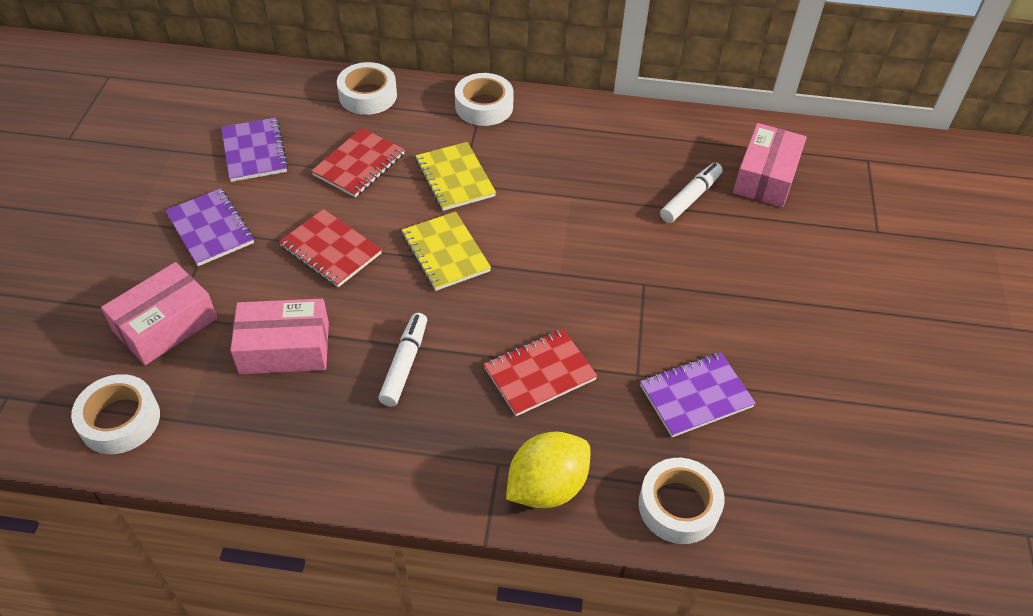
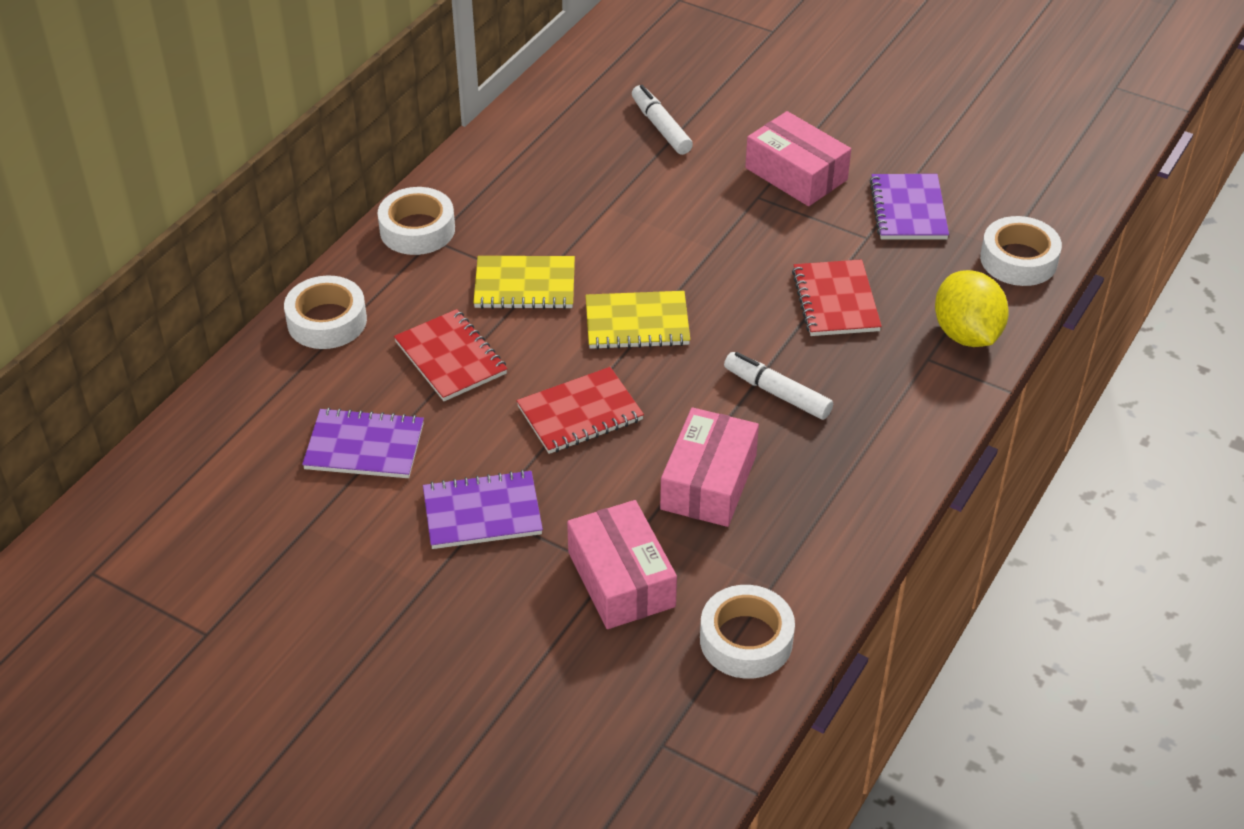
camera: 65 degrees left, 5 degrees down
pink box [733,123,807,207] -> pink box moved to [745,111,851,206]

